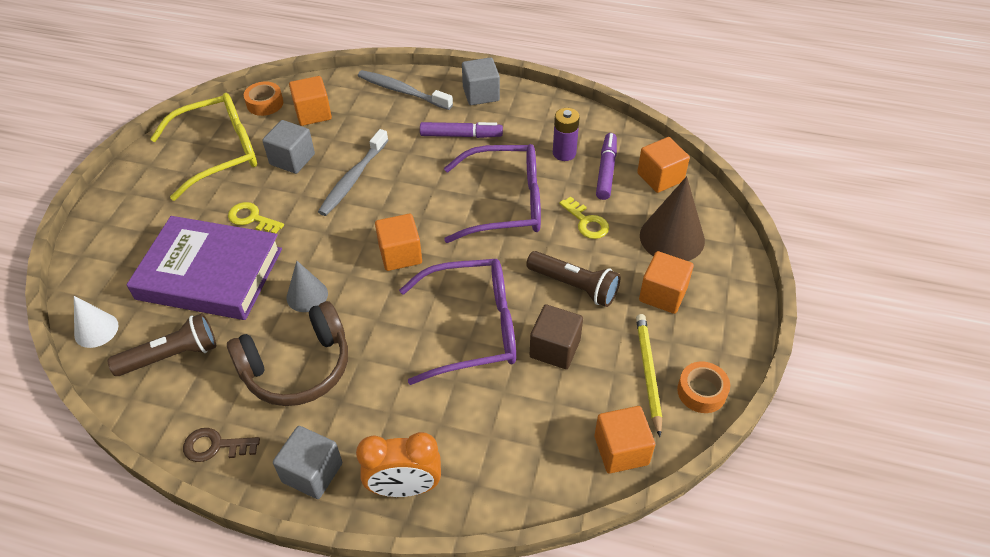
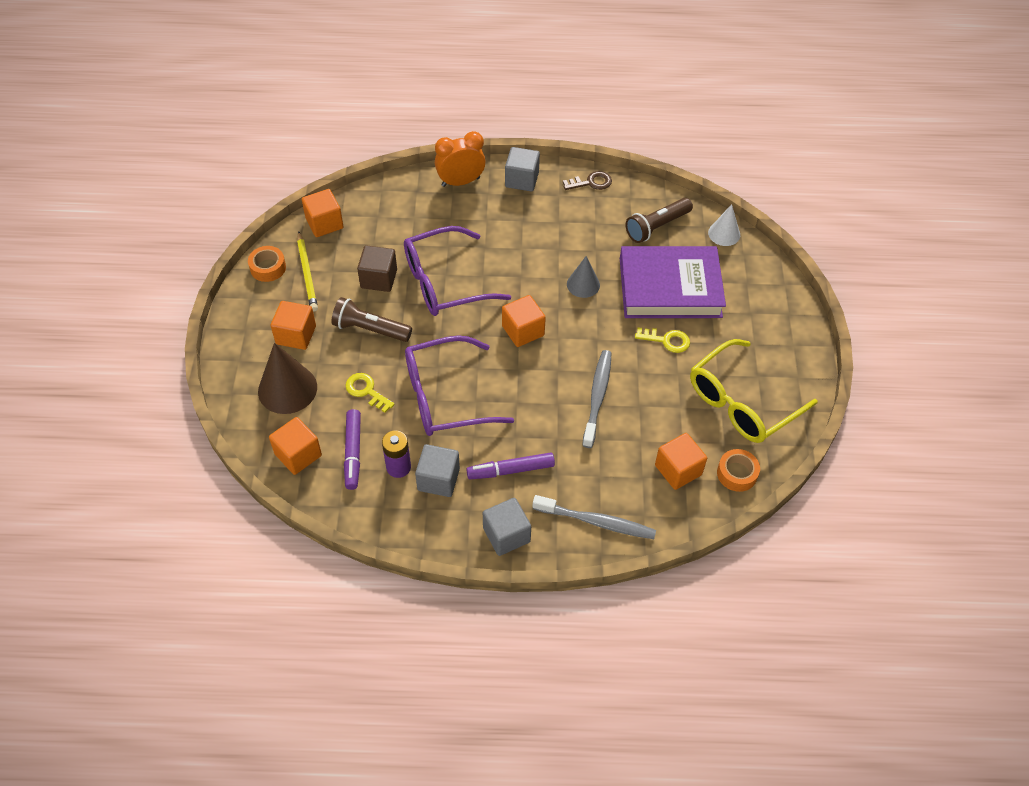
camera: 165 degrees right, 5 degrees up
brown headphones [227,301,348,406] -> none
grey cube [262,120,315,174] -> grey cube moved to [415,444,460,497]

